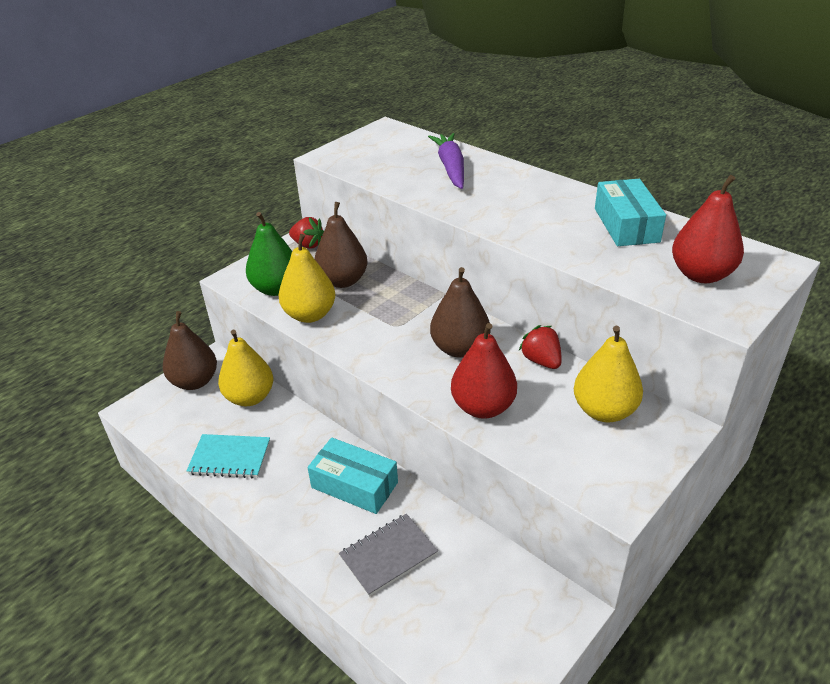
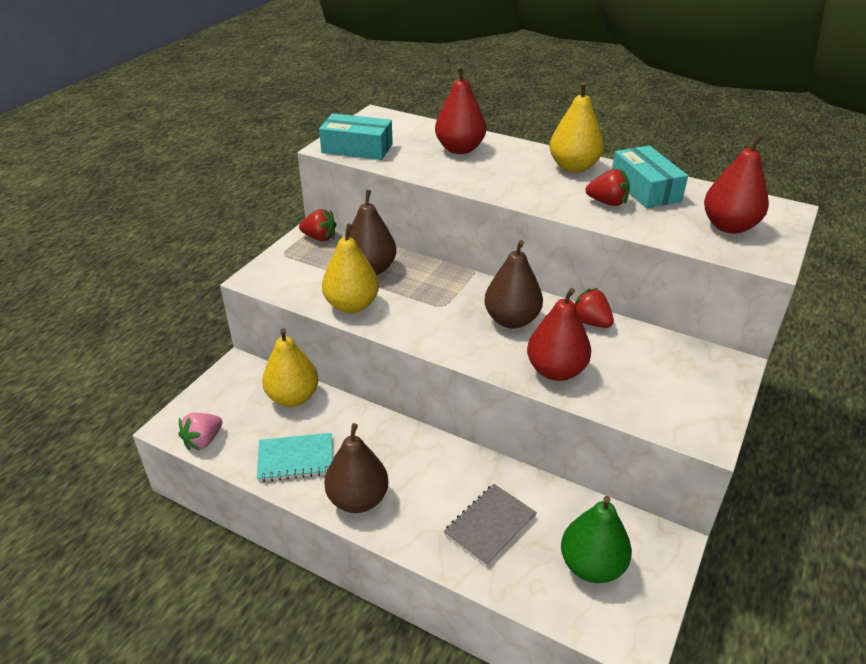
camera: 15 degrees left, 0 degrees up
brown pear [163,311,217,390] -> brown pear moved to [324,423,388,513]
green pear [246,212,292,296] -> green pear moved to [561,496,632,583]
turquoise box [307,438,398,514] -> turquoise box moved to [319,113,393,160]
purple carrot [428,133,464,189] -> red pear [435,66,486,154]
yellow pear [574,326,643,422] -> yellow pear moved to [550,82,604,173]
none -> pink strawberry [179,413,222,450]
none -> red strawberry [586,169,630,206]

